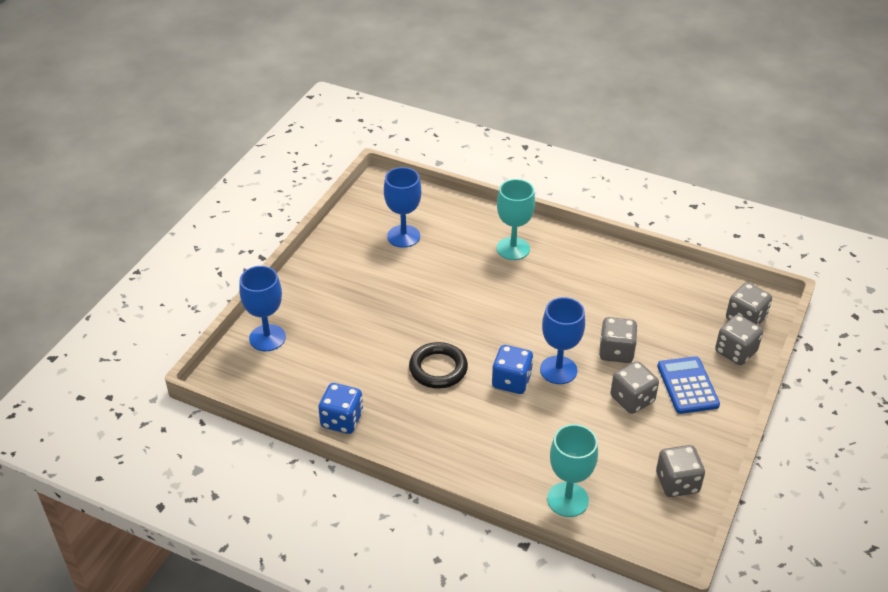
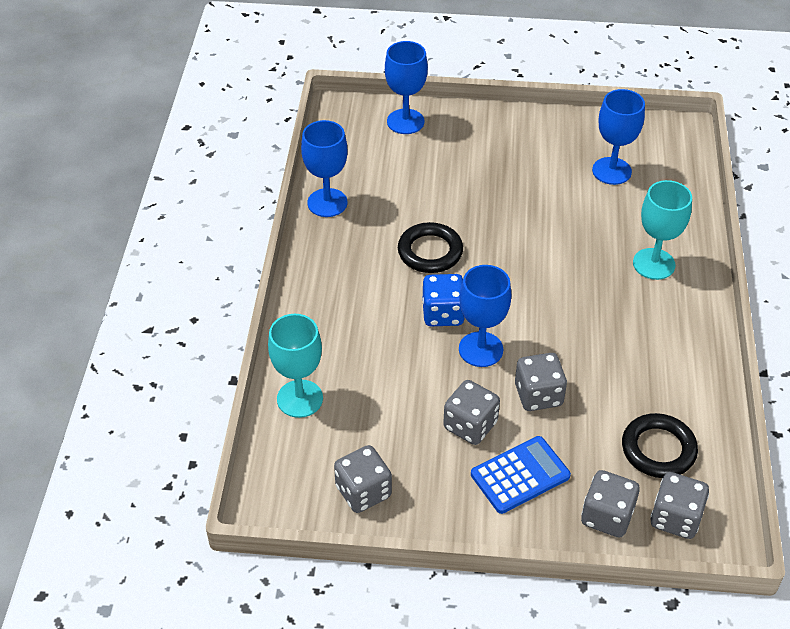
camera: 70 degrees right, 5 degrees up
blue dice [318,383,363,434] -> blue goblet [301,120,348,217]
none -> black ring [622,413,698,478]

